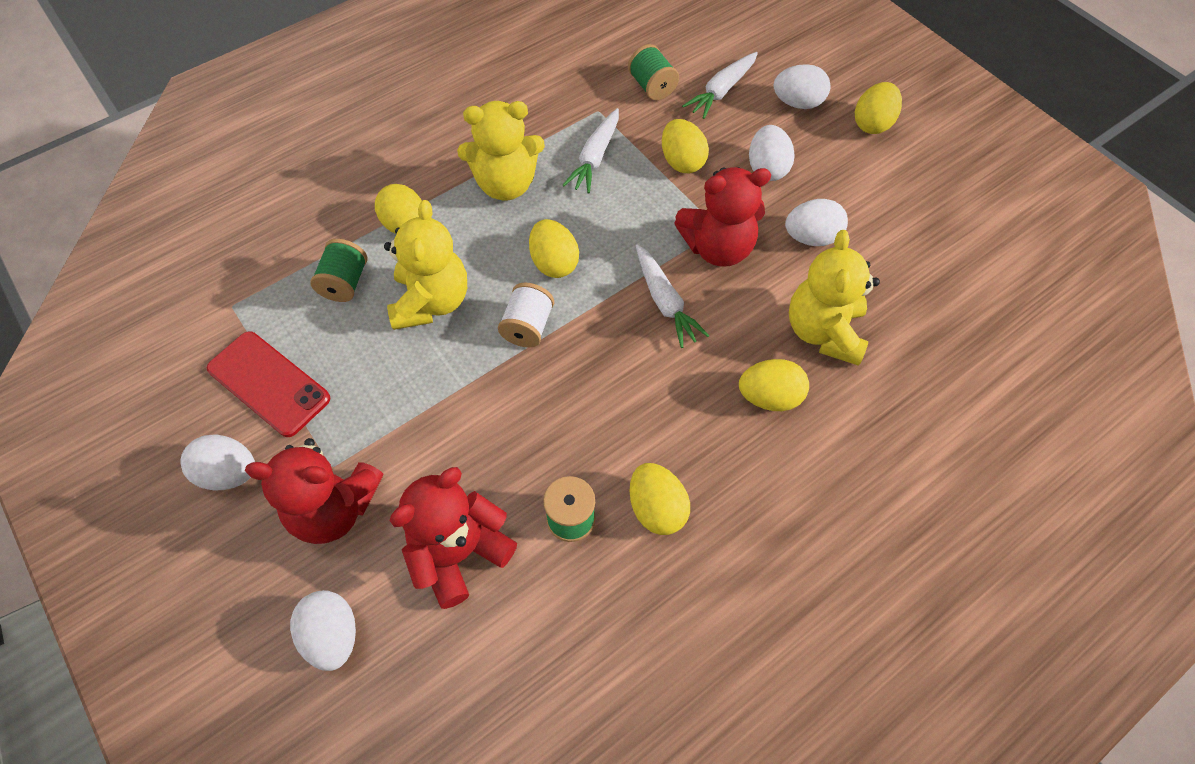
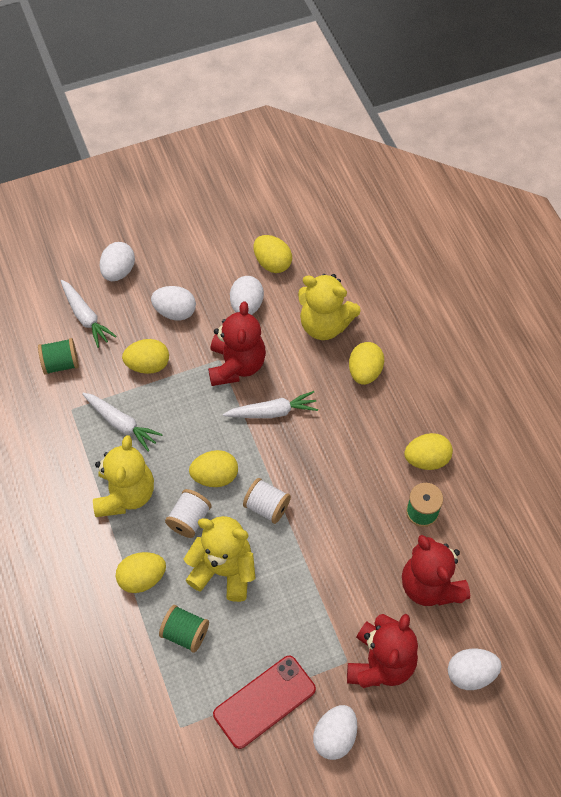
camera: 75 degrees left, 0 degrees up
yellow egg [855,82,902,134] -> yellow egg moved to [253,235,292,273]
none -> white spool [165,489,212,538]

